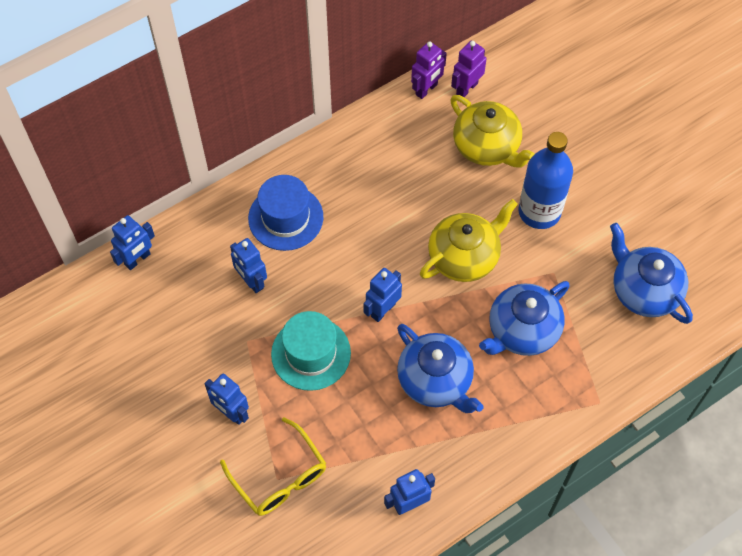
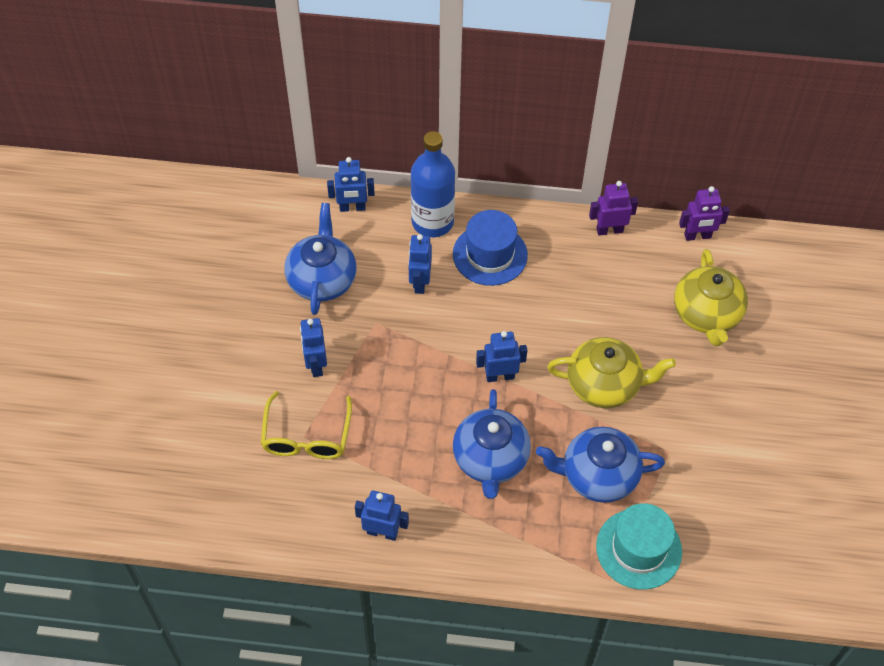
camera: 40 degrees right, 5 degrees down
turquoise hat [271,311,351,391] -> turquoise hat moved to [596,503,682,590]
purple robot [451,41,486,97] -> purple robot moved to [589,181,638,236]
blue bottle [518,132,573,229] -> blue bottle moved to [411,131,455,237]
blue teapot [610,223,693,324] -> blue teapot moved to [285,203,356,315]

